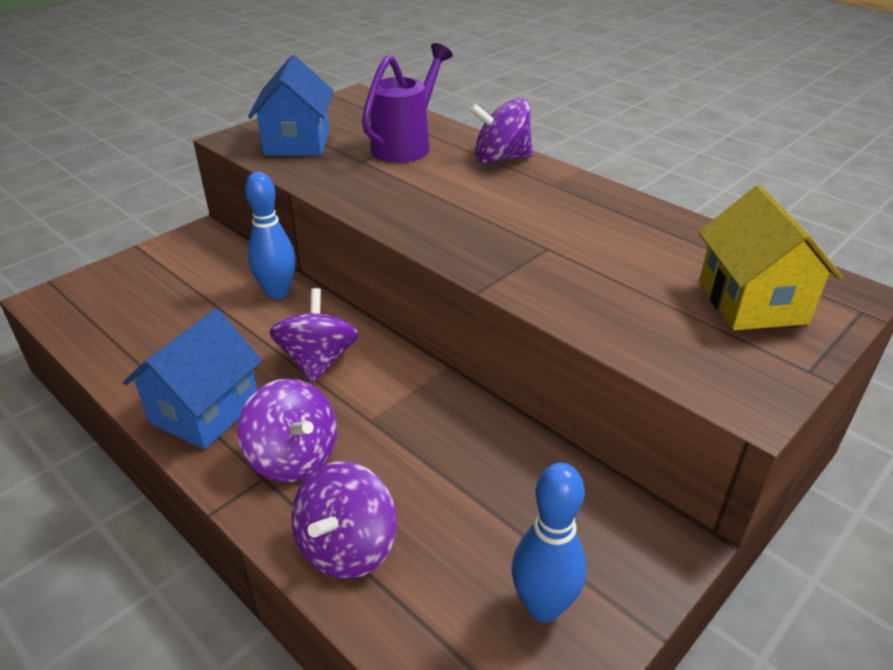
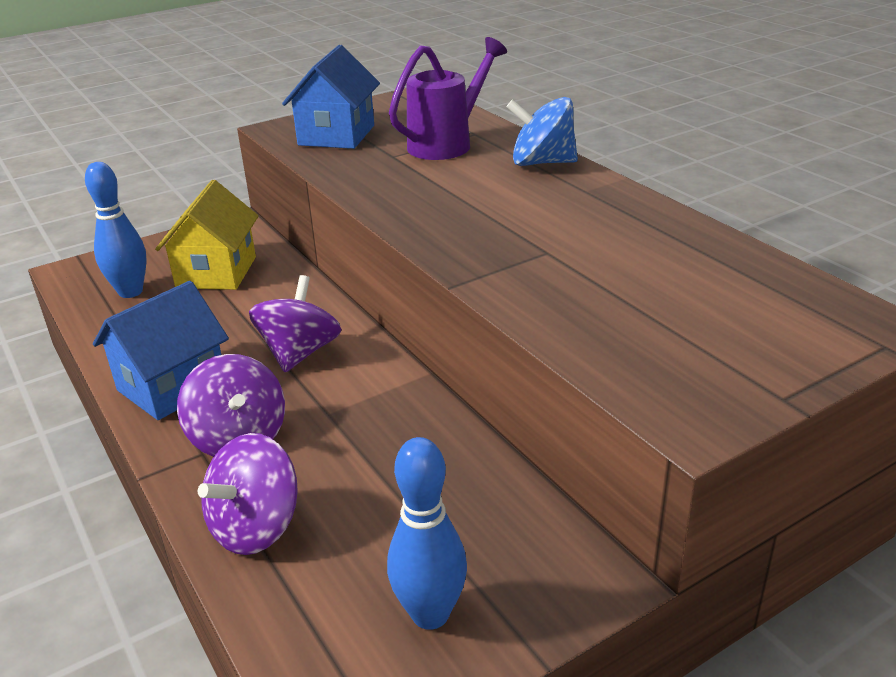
camera: 15 degrees right, 5 degrees down
blue bowling pin [245,172,296,299] -> blue bowling pin moved to [85,162,146,298]
purple spinning top [470,98,533,164] -> blue spinning top [506,97,578,166]
yellow house [698,185,843,330] -> yellow house moved to [155,180,259,290]

